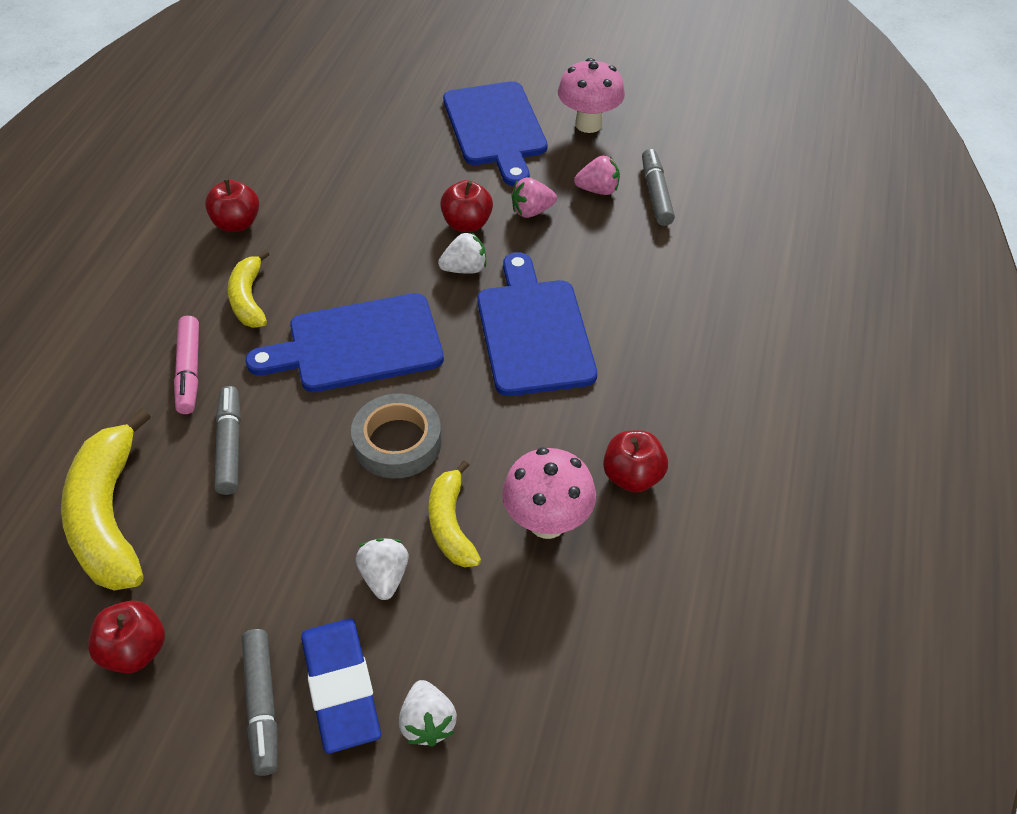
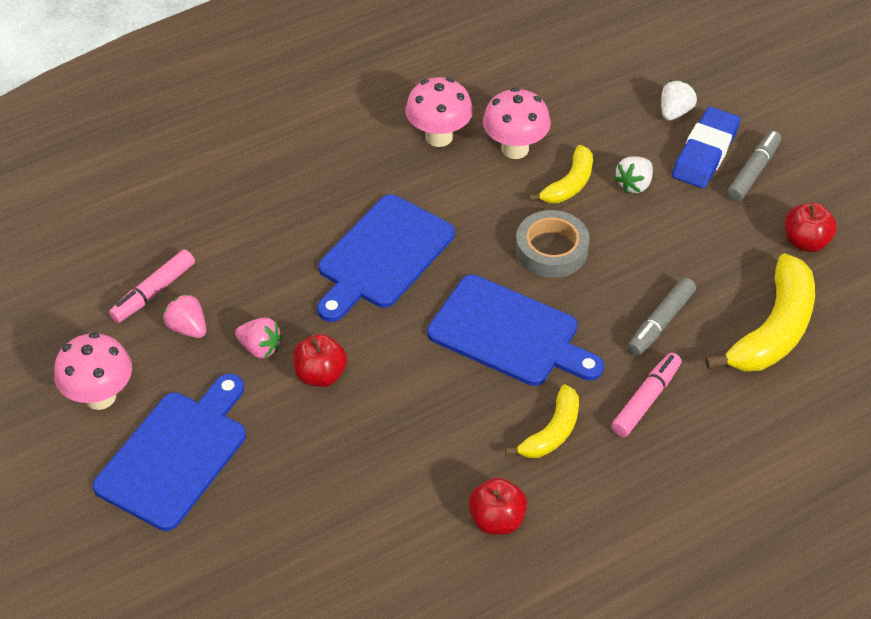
camera: 135 degrees left, 0 degrees up
white strawberry [438,232,486,274] -> none
red apple [603,430,668,493] -> pink mushroom [406,77,473,147]
grey marker [642,149,675,226] -> pink marker [109,249,195,323]

